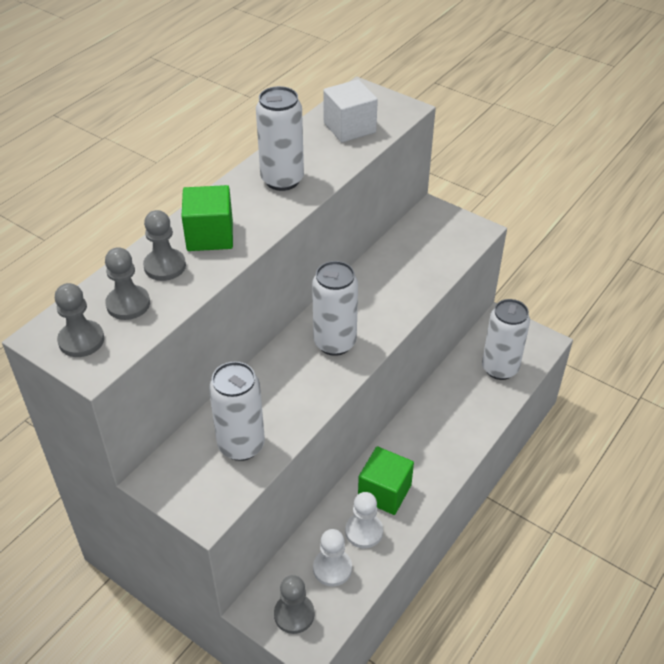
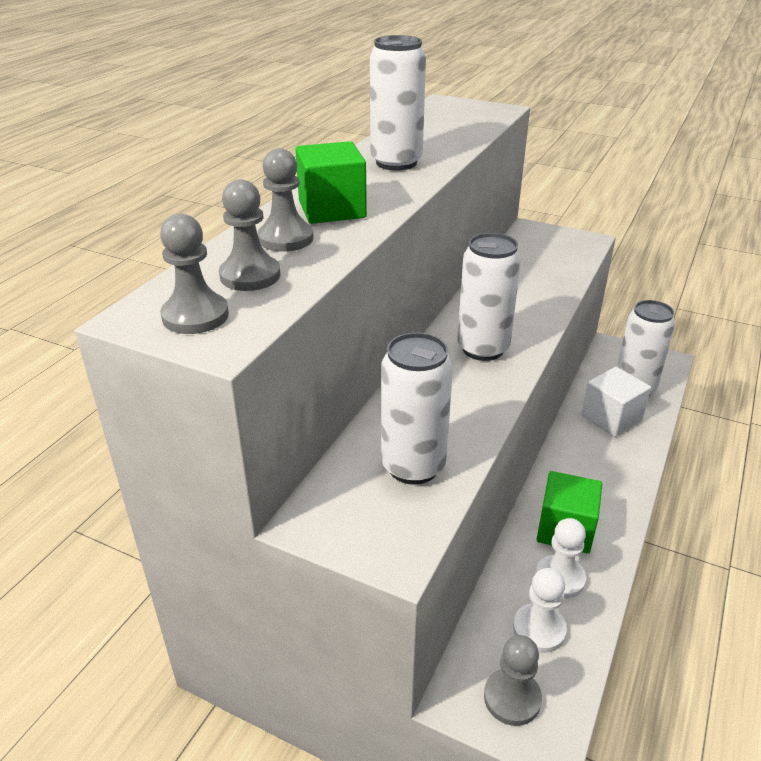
camera: 10 degrees left, 10 degrees down
white cube [323,79,378,143] -> white cube moved to [581,367,651,437]

